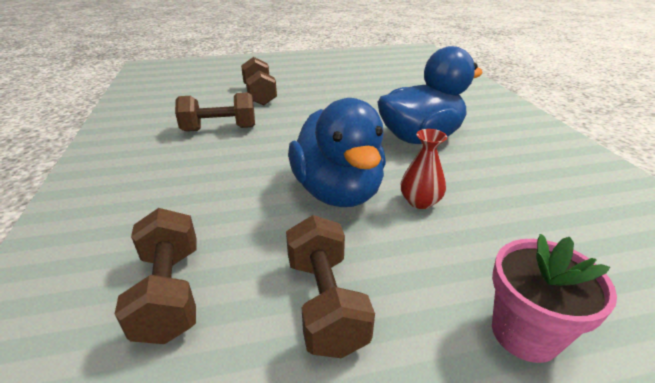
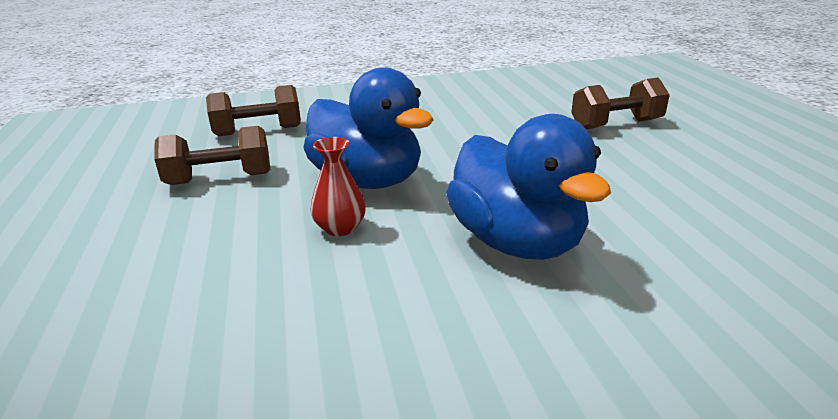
camera: 90 degrees right, 5 degrees down
brown dumbbell [175,92,255,132] -> none
blue duck [288,98,386,207] -> blue duck turned 120 degrees counterclockwise [303,67,434,189]
pink flower pot [492,234,617,363] -> none

